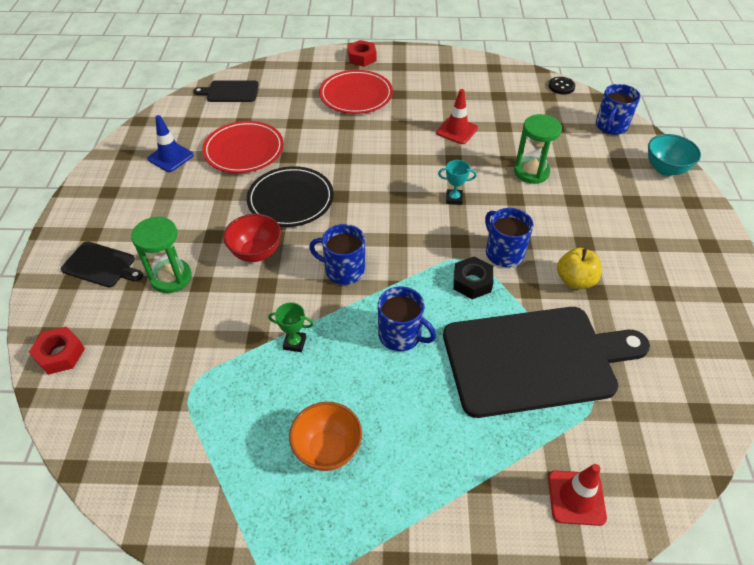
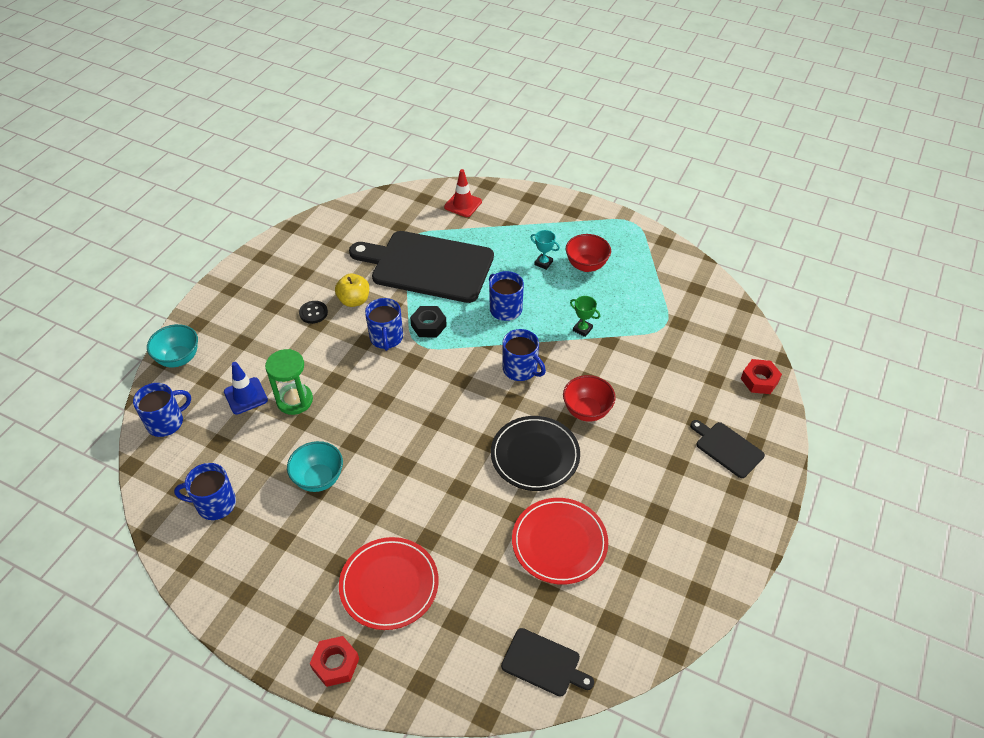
camera: 155 degrees left, 0 degrees up
green hourglass [131,216,192,293] -> none
blue traffic cone [148,115,194,172] -> blue traffic cone moved to [224,362,268,415]
orange bowl [289,402,362,471] -> red bowl [566,234,611,272]
red traffic cone [436,89,478,144] -> turquoise bowl [287,441,343,492]
turquoise trophy [438,160,477,205] -> turquoise trophy moved to [530,230,560,270]
black button [548,77,576,94] -> black button moved to [299,301,328,324]
none -> blue mug [174,463,236,520]

